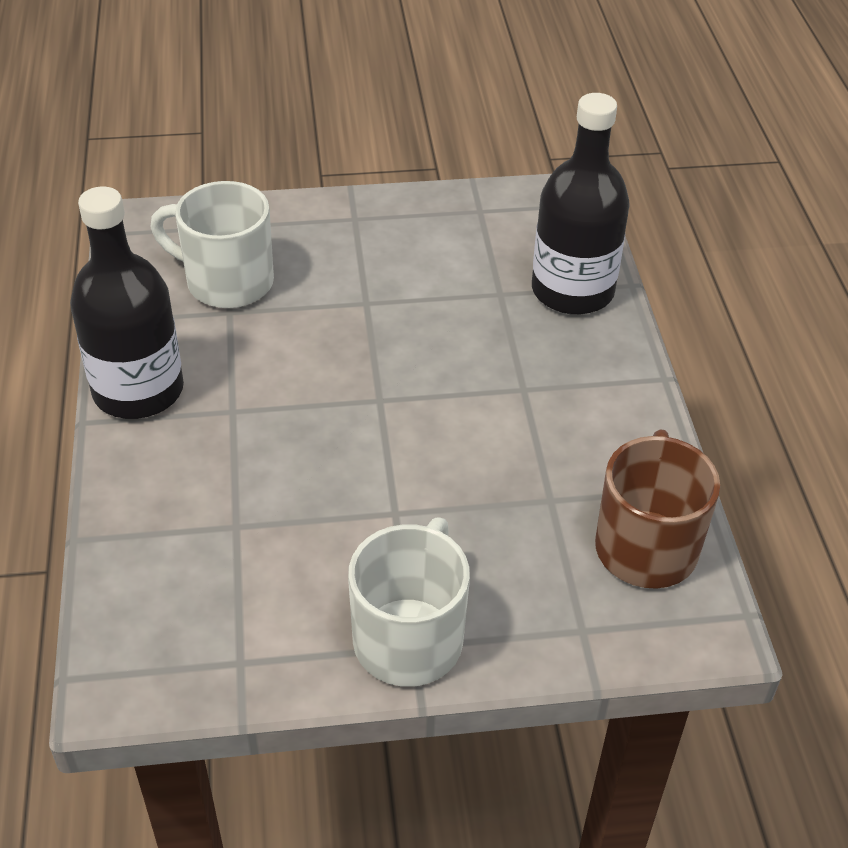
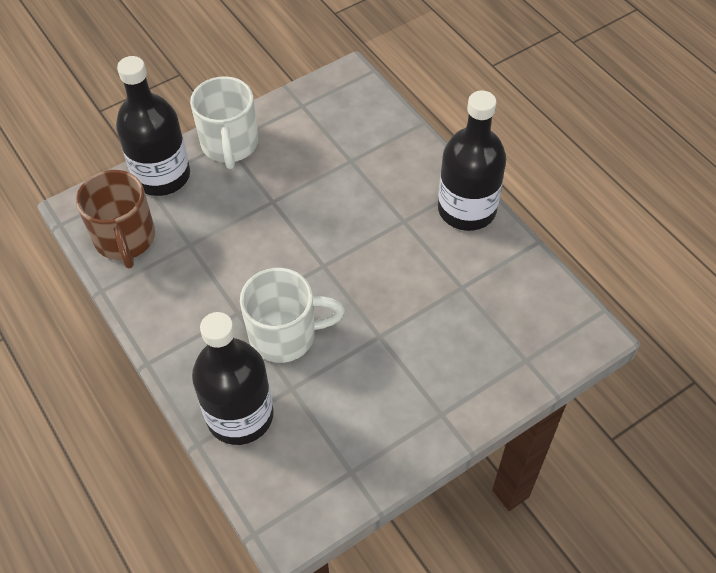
camera: 155 degrees right, 10 degrees up
white mug [150,181,274,308] -> white mug moved to [240,268,345,363]
none -> black bottle [116,56,190,196]

